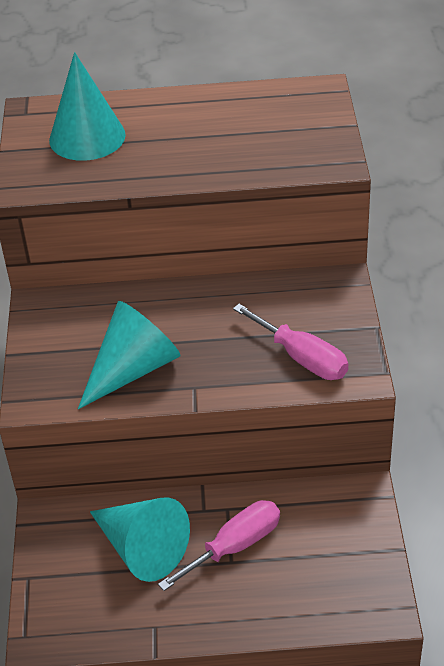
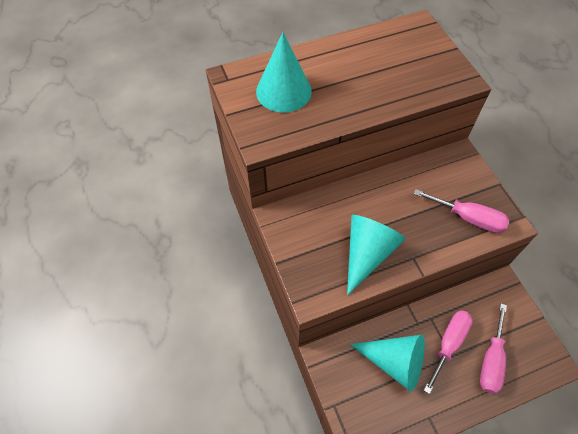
camera: 20 degrees left, 15 degrees up
none -> pink screwdriver [480,304,507,394]

